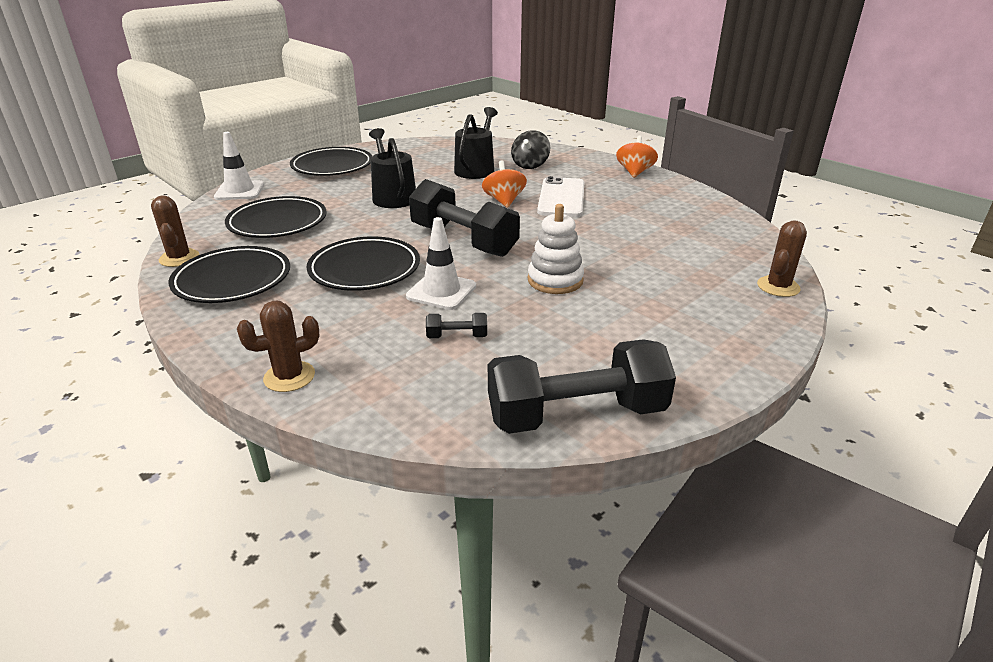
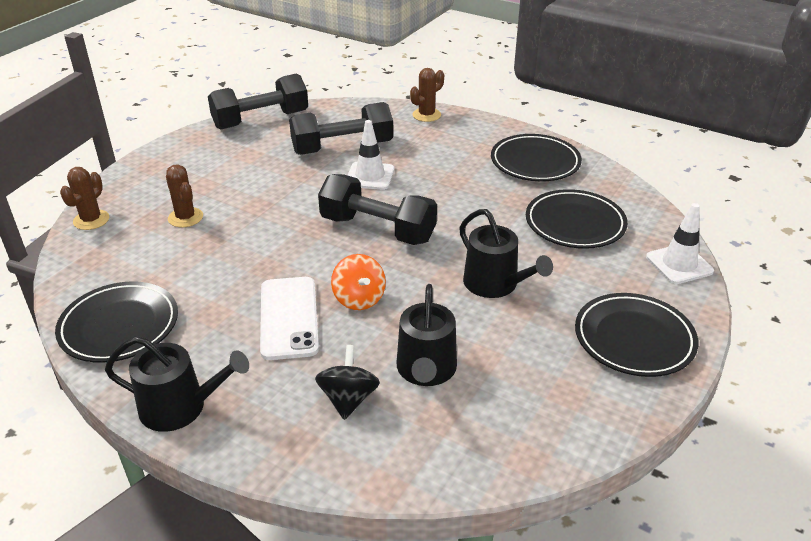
camera: 165 degrees right, 5 degrees up
brown cactus [151,196,199,267] -> brown cactus moved to [166,164,203,228]
black plate [306,236,420,291] -> black plate moved to [55,281,178,363]
black dumbbell [426,313,487,338] -> black dumbbell [289,102,393,155], size x2.42
white stacking toy [528,204,584,294] -> none
orange spinning top [616,135,658,178] -> black watering can [105,336,249,432]

